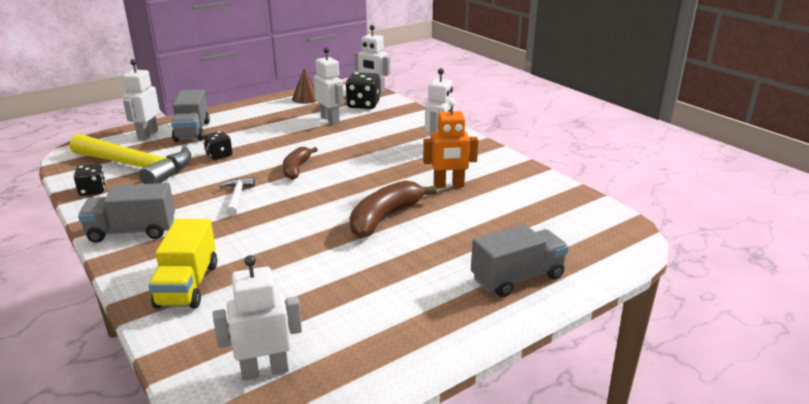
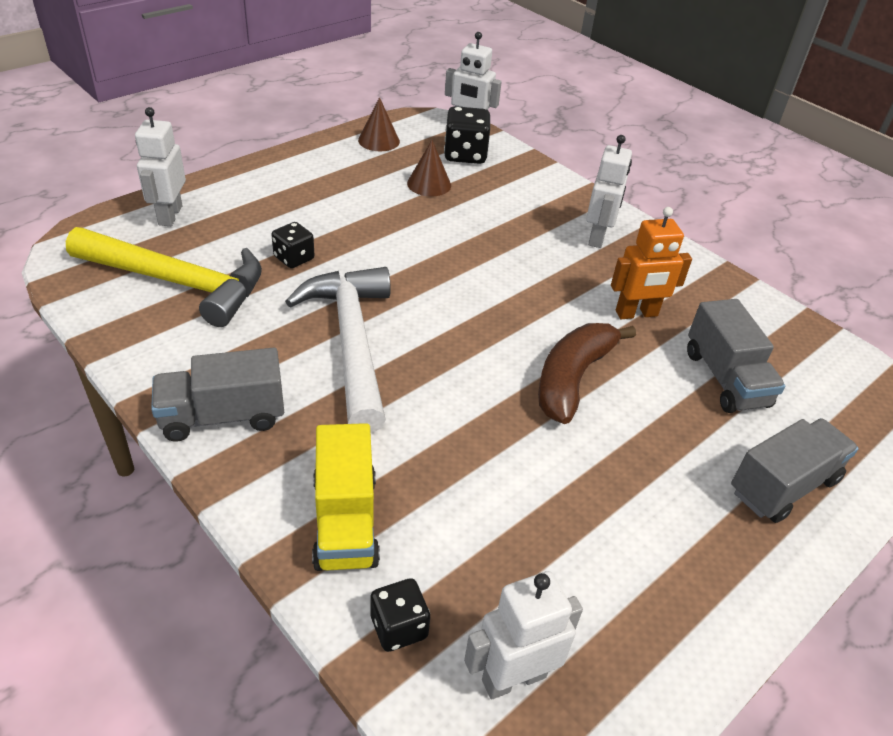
camera: 10 degrees left, 15 degrees up
black dice [74,164,106,196] -> black dice moved to [370,578,430,652]
grey truck [171,89,210,142] -> grey truck moved to [687,299,785,413]
white hammer [220,177,255,216] -> white hammer [285,267,391,433], size x2.22
brown banana [283,147,318,180] -> none
white robot [314,47,344,124] -> brown cone [407,140,451,197]

